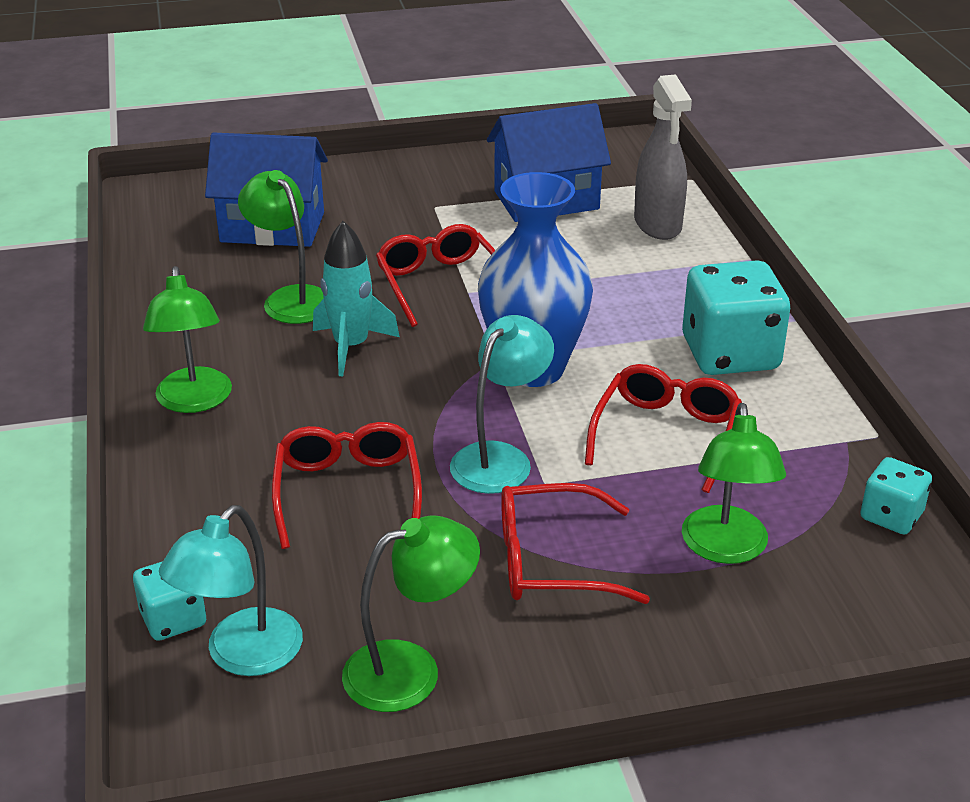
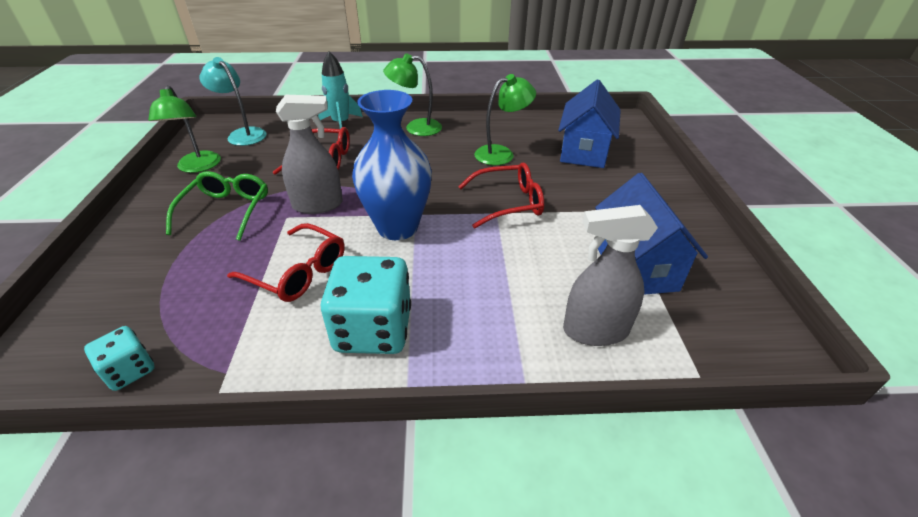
camera: 100 degrees right, 5 degrees up
turquoise dice [133,561,206,641] -> none
turquoise rocket [313,221,400,376] -> turquoise rocket moved to [318,51,363,129]
turquoise lamp [450,315,554,494] -> grey spray bottle [276,95,343,214]
red glasses [501,483,650,604] -> green glasses [166,171,268,241]
green lamp [682,403,786,564] -> none

